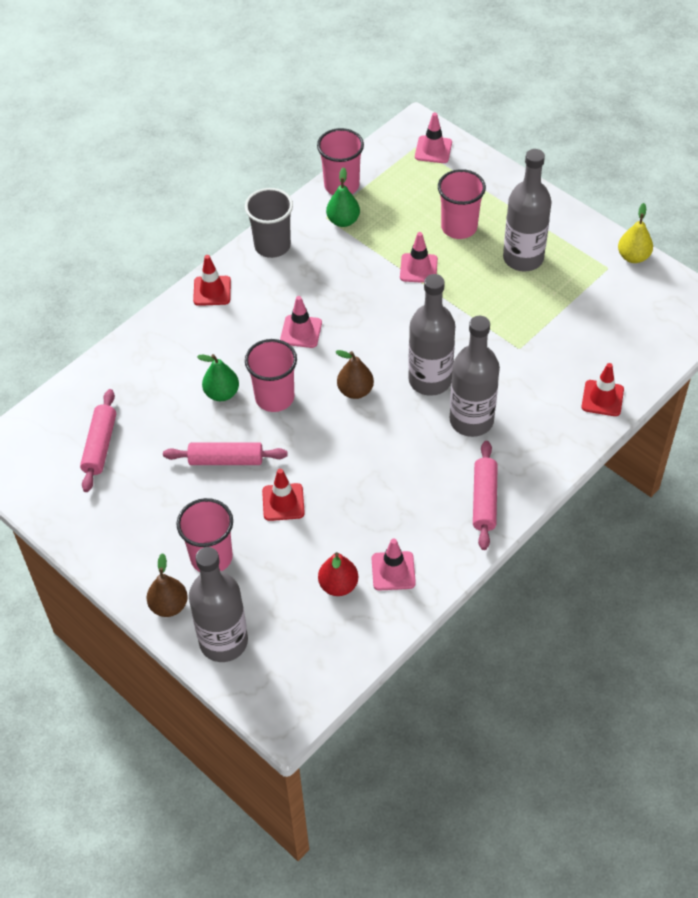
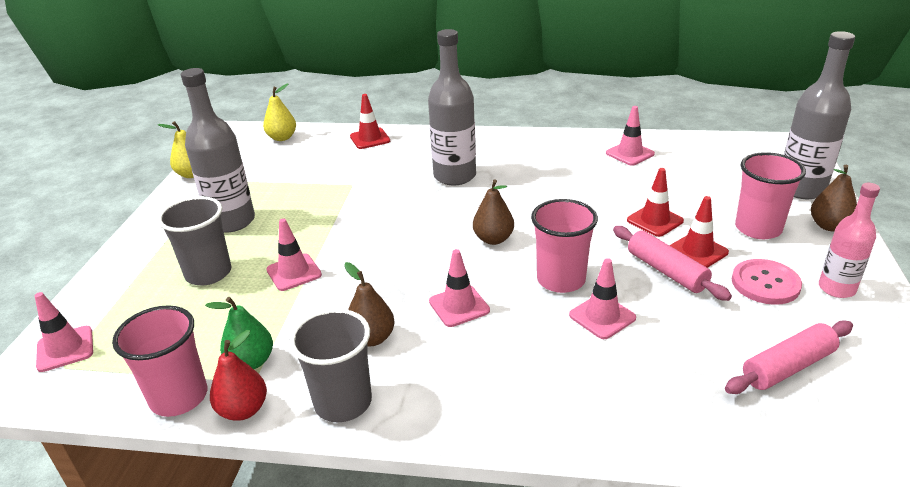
camera: 125 degrees left, 20 degrees down
red traffic cone [193,255,231,306] -> red traffic cone moved to [669,196,729,268]
green pear [197,354,239,401] -> pink traffic cone [569,258,636,339]
red pear [318,552,358,596] -> red pear moved to [210,330,267,421]
grey bottle [408,274,455,396] -> none
pink cup [438,169,486,239] -> grey cup [158,196,231,285]
pink rolling pin [473,441,498,550] -> none
none -> yellow pear [263,83,296,141]
none -> brown pear [344,262,395,347]
none -> pink button [732,259,802,305]
none -> pink bottle [819,183,880,298]

